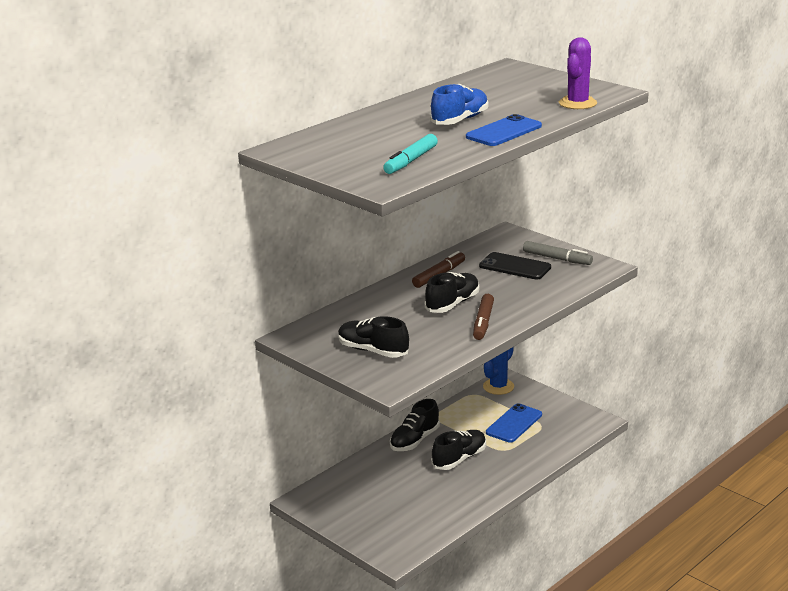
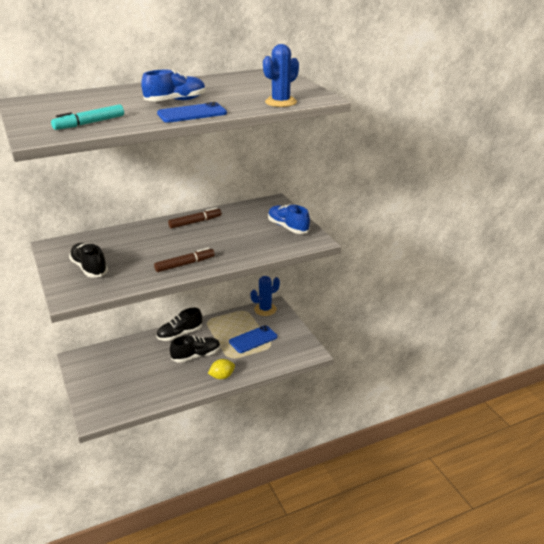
camera: 20 degrees right, 5 degrees up
black shoe [425,272,480,313] -> none
brown marker [473,294,494,340] -> brown marker turned 150 degrees counterclockwise [154,247,215,272]
black phone [479,252,551,280] -> none
grey marker [523,241,593,265] -> blue shoe [268,204,310,234]
purple cactus [559,37,597,109] -> blue cactus [263,44,299,107]
none -> yellow lemon [208,359,235,379]

